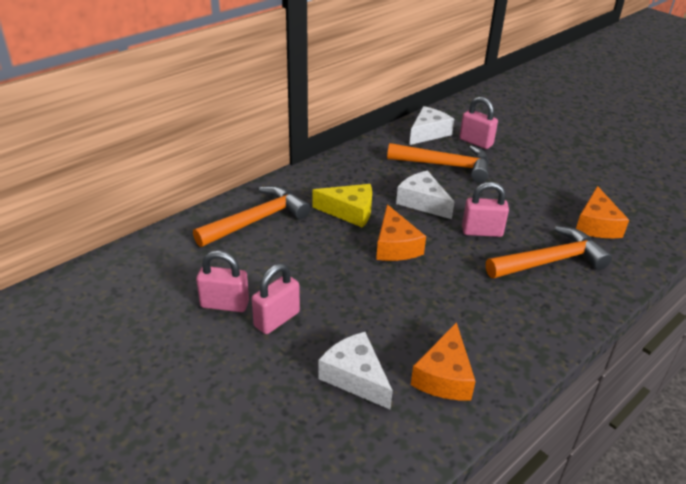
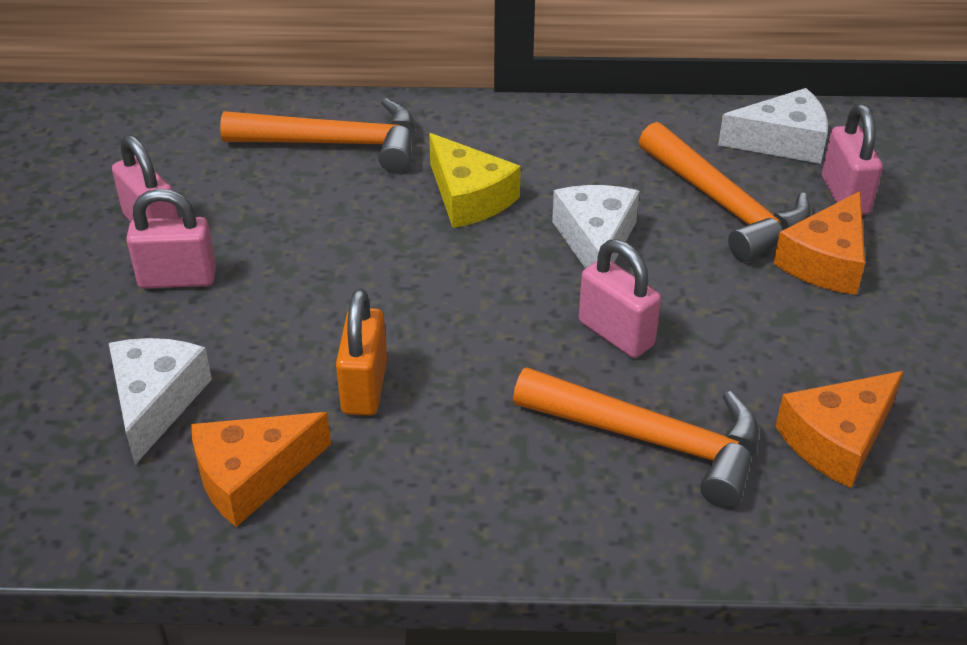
camera: 45 degrees right, 5 degrees up
orange cheese [376,204,426,261] -> orange cheese moved to [773,191,865,295]
none -> orange padlock [336,289,387,416]

